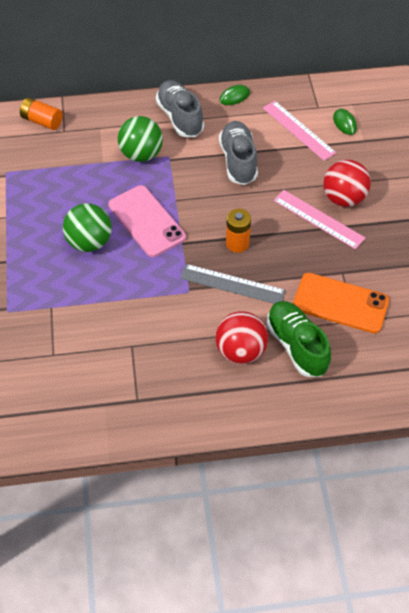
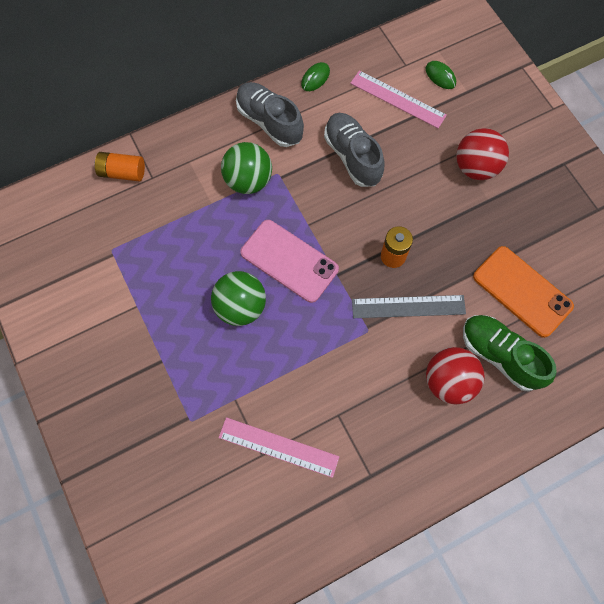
camera: 20 degrees left, 15 degrees up
pink ruler [273,190,365,249] -> pink ruler moved to [219,417,339,478]
orange phone [293,273,389,333] -> orange phone turned 45 degrees clockwise [473,246,574,338]

